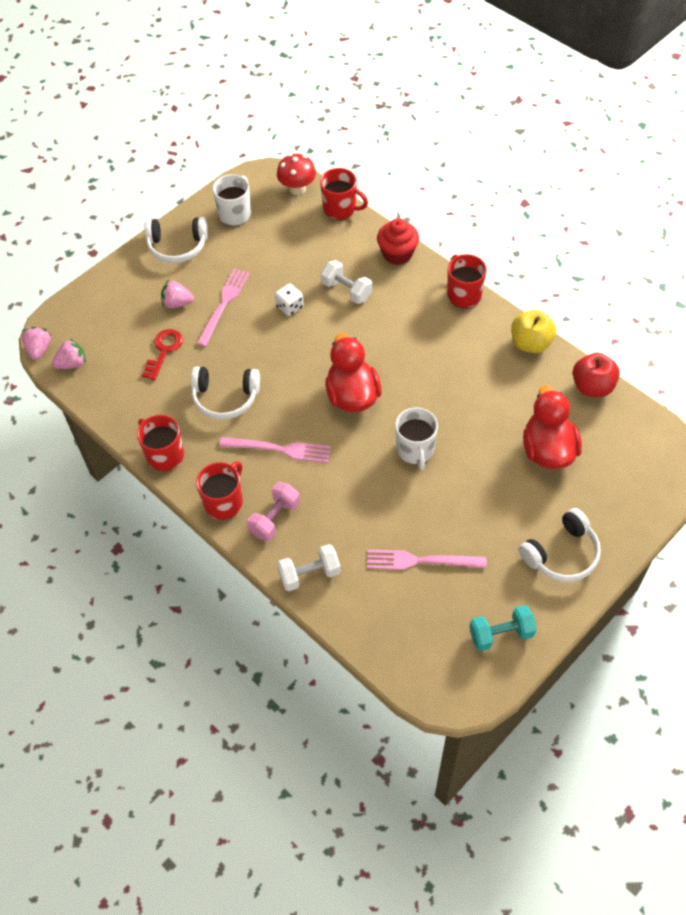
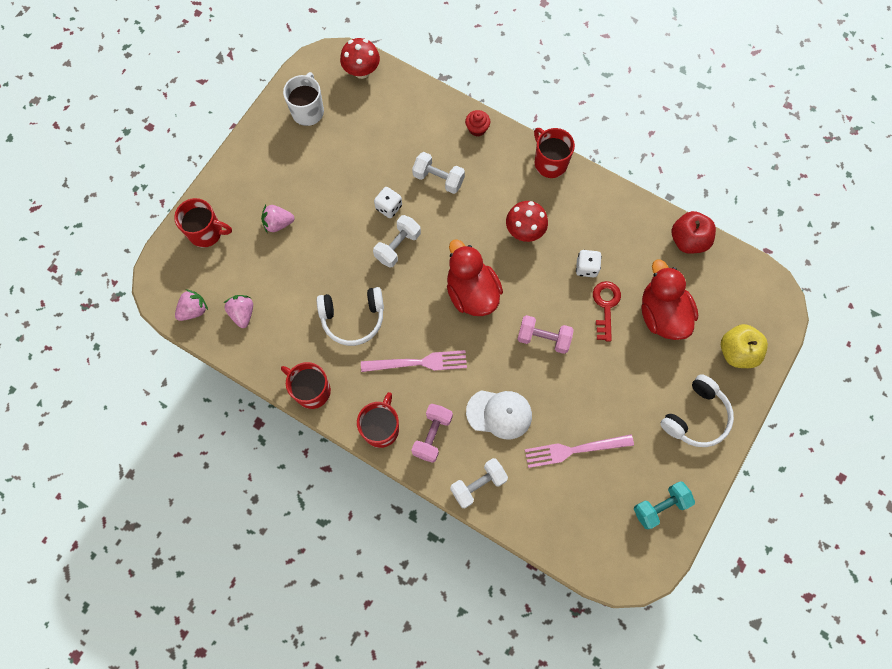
camera: 15 degrees left, 15 degrees up
pink strawberry [22,327,51,360] -> pink strawberry moved to [224,295,253,328]
red key [142,329,183,381] -> red key moved to [593,281,621,342]
white headphones [144,217,208,263] -> none
pink fork [196,268,250,347] -> none
red mug [320,168,368,220] -> red mug moved to [174,198,232,248]
red cupcake [377,218,419,265] -> red cupcake [465,110,490,136], size x0.61
white mug [395,407,438,470] -> pink dumbbell [517,315,574,354]
yellow apple [511,310,556,353] -> yellow apple moved to [721,324,768,368]
none -> white dumbbell [373,215,421,268]
none -> white cap [466,390,532,440]
none -> red mushroom [506,201,548,242]
none -> white dice [576,250,602,277]

